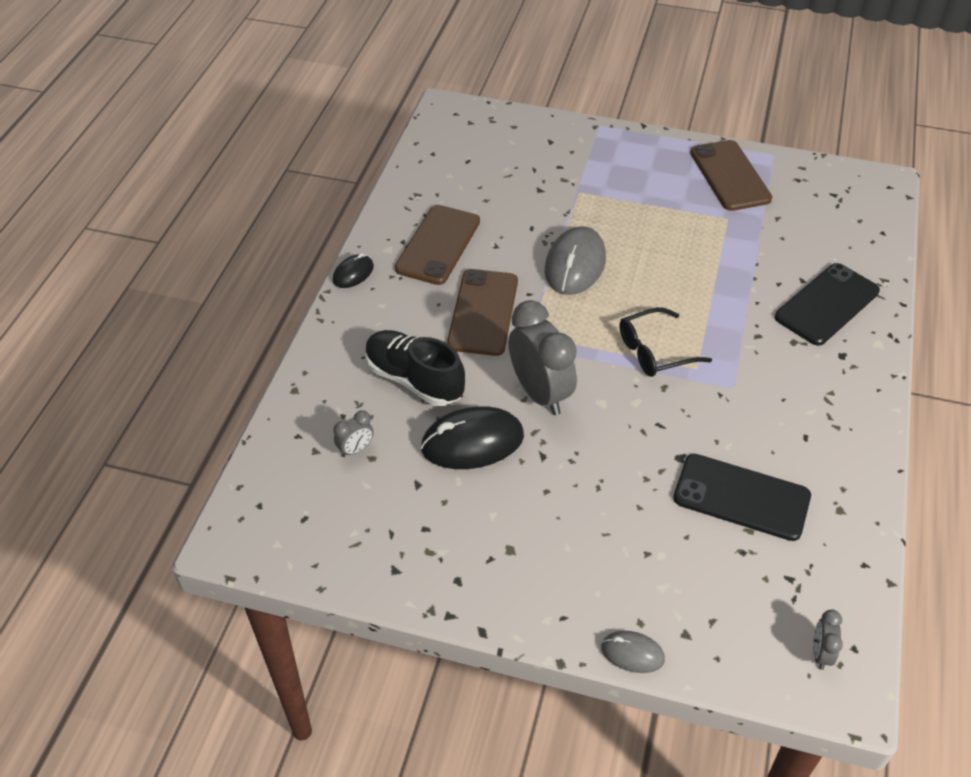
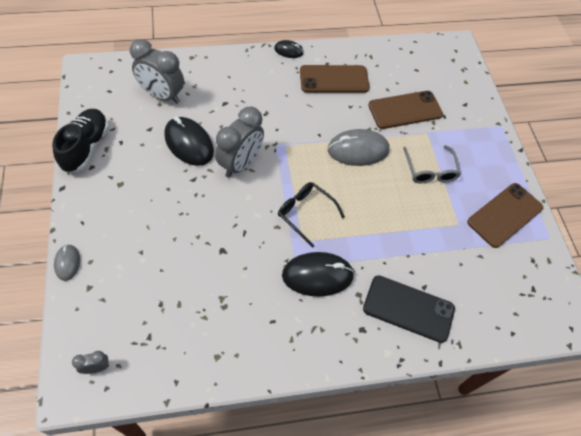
camera: 60 degrees right, 10 degrees up
grey clock [333,410,374,457] -> grey clock [130,39,184,104], size x2.21
black shoe [365,330,465,406] -> black shoe moved to [52,109,109,173]
brown phone [447,269,518,356] -> brown phone moved to [368,91,443,129]
black phone [673,454,811,541] -> none
none -> black mouse [282,252,355,297]
none -> grey glasses [403,145,461,183]

